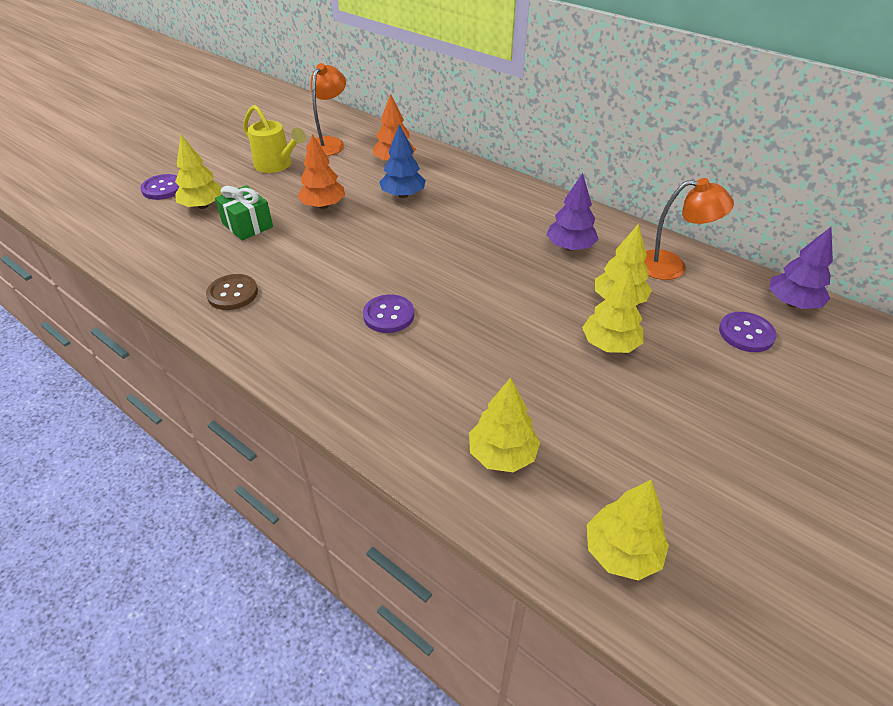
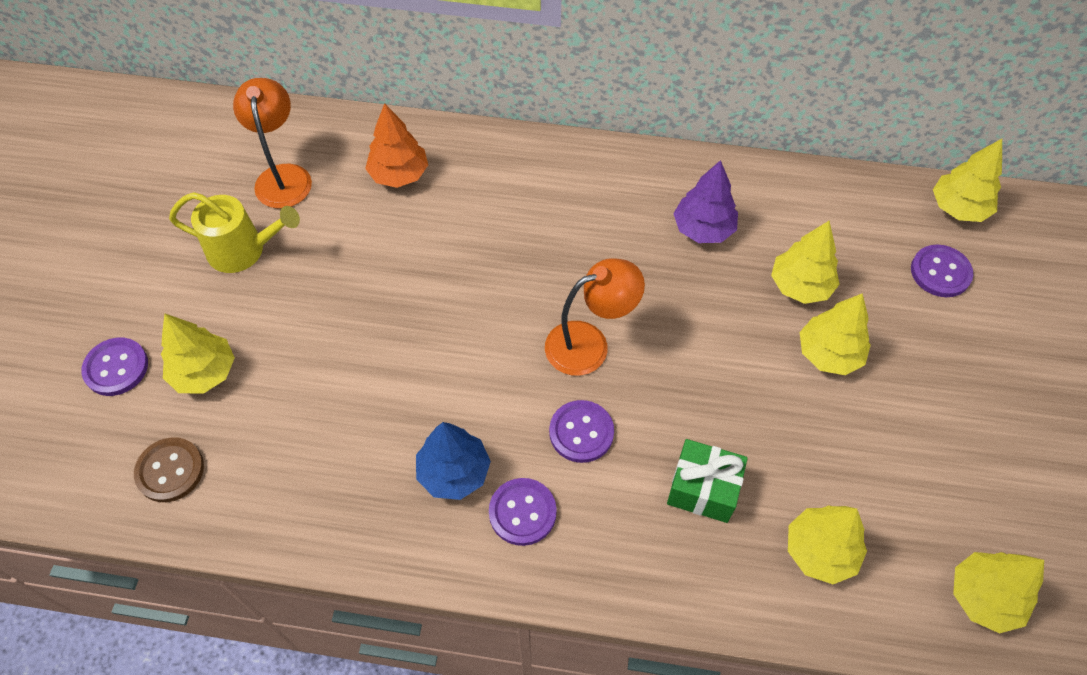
camera: 30 degrees left, 15 degrees up
brown button [206,274,258,310] -> brown button moved to [134,437,204,502]
green gift [215,185,273,240] -> green gift moved to [667,439,748,523]
orange tree [297,134,345,209] -> none
blue tree [379,124,426,198] -> blue tree moved to [416,422,491,500]
orange lamp [644,178,734,280] -> orange lamp moved to [545,258,645,376]
purple tree [769,227,833,309] -> yellow tree [933,139,1002,222]
none -> purple button [489,478,557,546]

